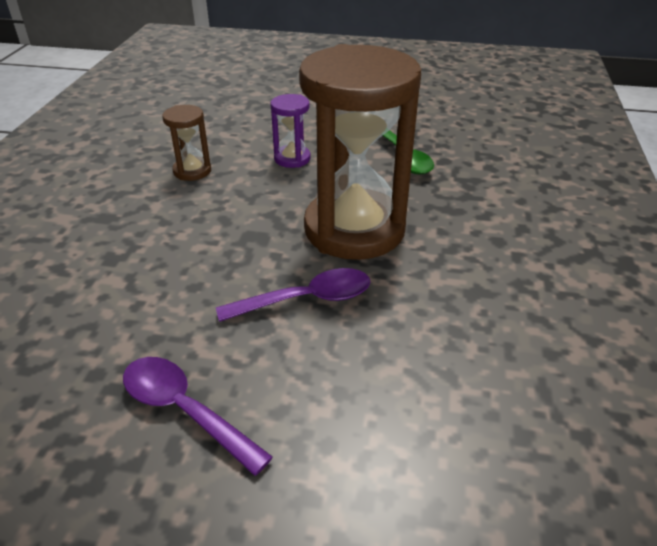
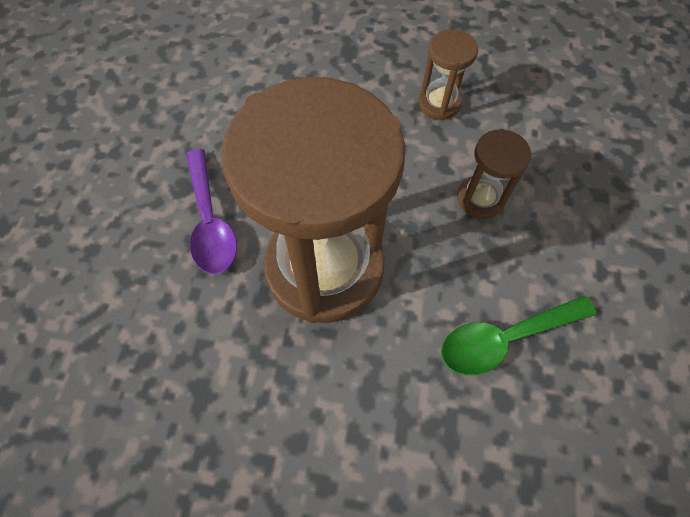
camera: 90 degrees right, 25 degrees up
purple spoon [123,357,273,476] -> none
purple hourglass [271,94,311,168] -> brown hourglass [457,129,531,219]

